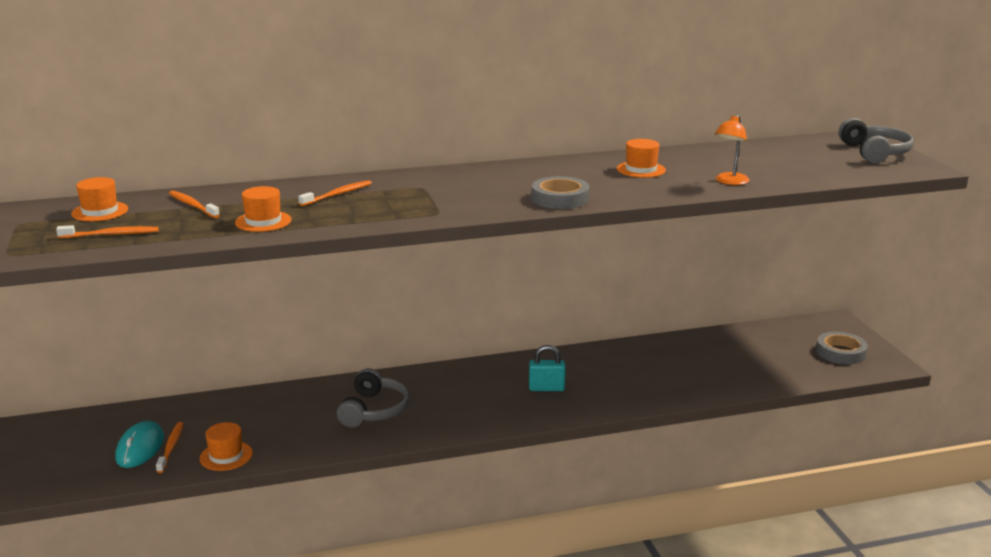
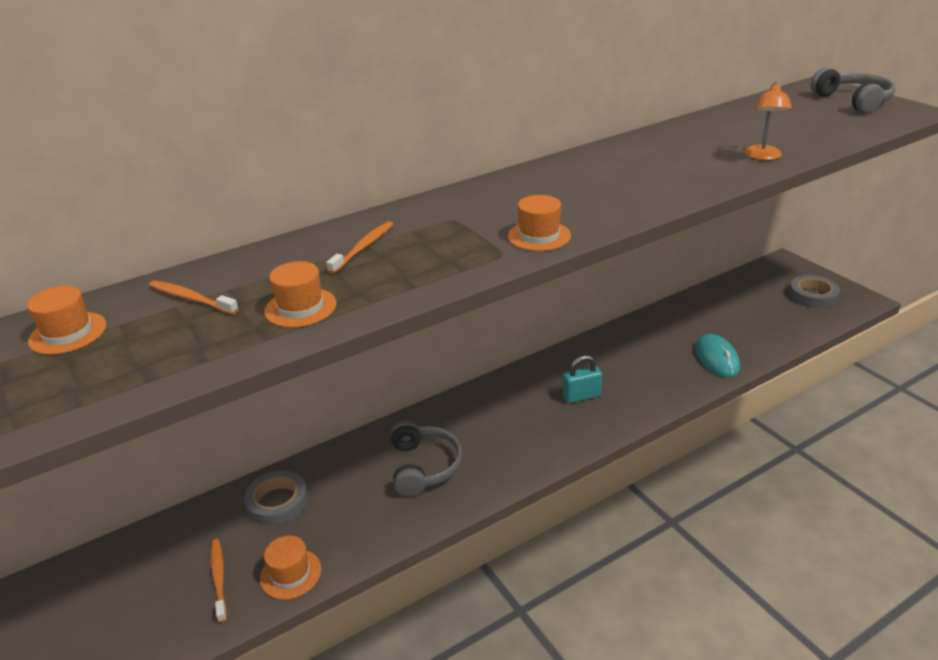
camera: 15 degrees left, 10 degrees up
orange toothbrush [56,225,159,238] -> none
turquoise mouse [115,421,164,468] -> turquoise mouse moved to [695,334,740,377]
grey tape [531,176,590,209] -> grey tape moved to [244,471,308,526]
orange hat [617,139,666,178] -> orange hat moved to [508,195,571,251]

